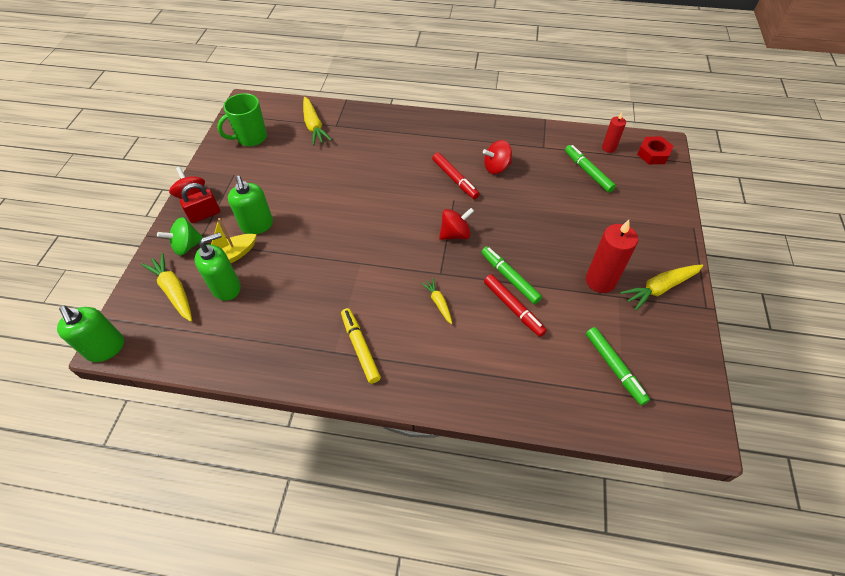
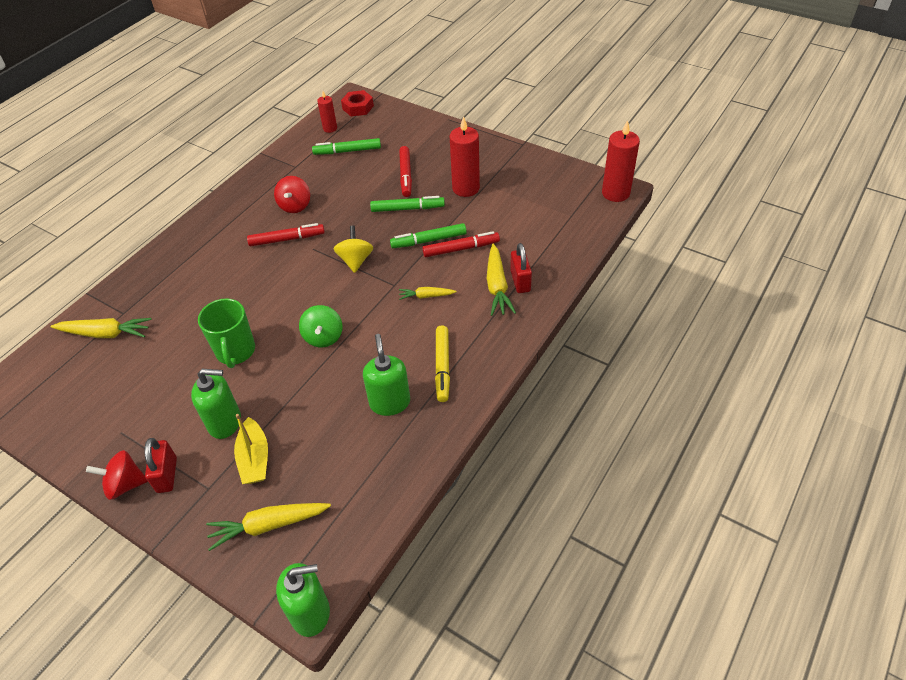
camera: 65 degrees left, 5 degrees down
green spinning top [157,217,203,256] -> green spinning top moved to [299,305,342,347]
green soap dispenser [195,232,241,301] -> green soap dispenser moved to [363,334,410,416]
green mug [217,93,267,146] -> green mug moved to [198,298,255,368]
yellow marker [341,308,381,384] -> yellow marker turned 90 degrees counterclockwise [435,326,450,402]
red spinning top [439,208,474,240] -> yellow spinning top [334,226,373,273]
green marker [586,327,650,405] -> green marker moved to [370,196,445,212]
yellow carrot [620,265,703,311] -> yellow carrot moved to [487,244,516,316]
none -> red marker [399,146,412,197]
none -> red padlock [510,243,532,293]
none -> red candle [602,120,640,202]

